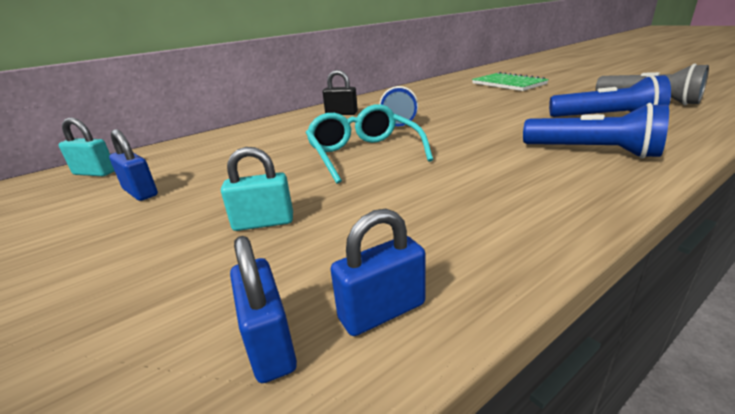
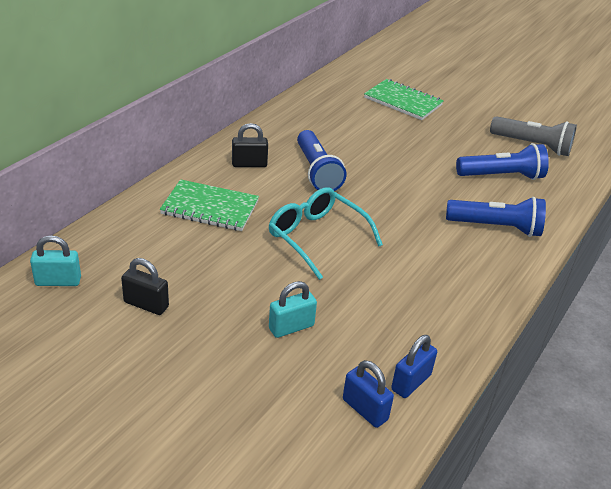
camera: 25 degrees left, 10 degrees up
blue padlock [109,129,158,201] -> black padlock [121,258,169,315]
none -> green notebook [160,179,259,231]

